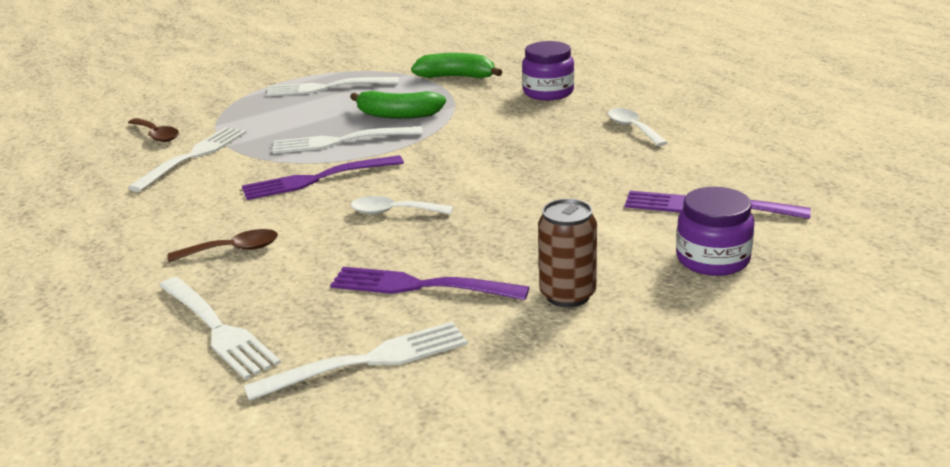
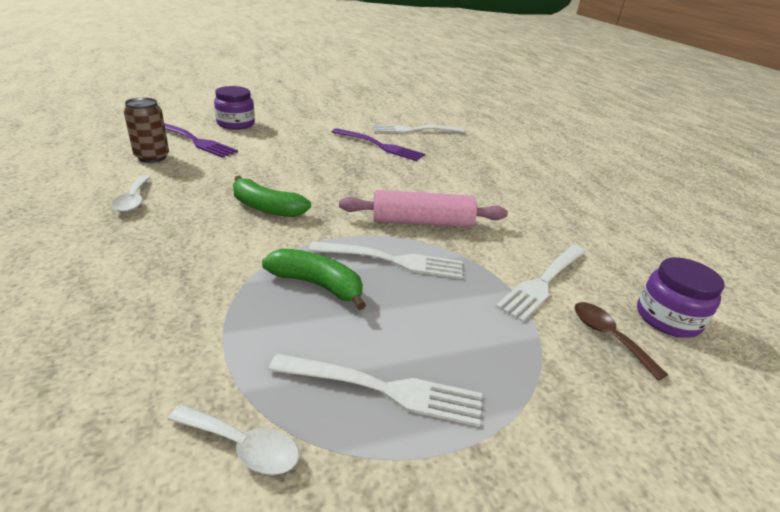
camera: 170 degrees left, 5 degrees up
white fork [159,277,281,380] -> none
brown spoon [167,229,278,262] -> none
purple fork [242,155,404,200] -> pink rolling pin [339,190,508,227]
white spoon [350,196,453,214] -> white spoon moved to [168,405,299,475]
green banana [411,53,502,78] -> green banana moved to [233,176,311,217]
purple jar [522,41,574,100] -> purple jar moved to [637,257,725,338]
brown can [538,199,597,307] -> brown can moved to [124,97,169,163]

